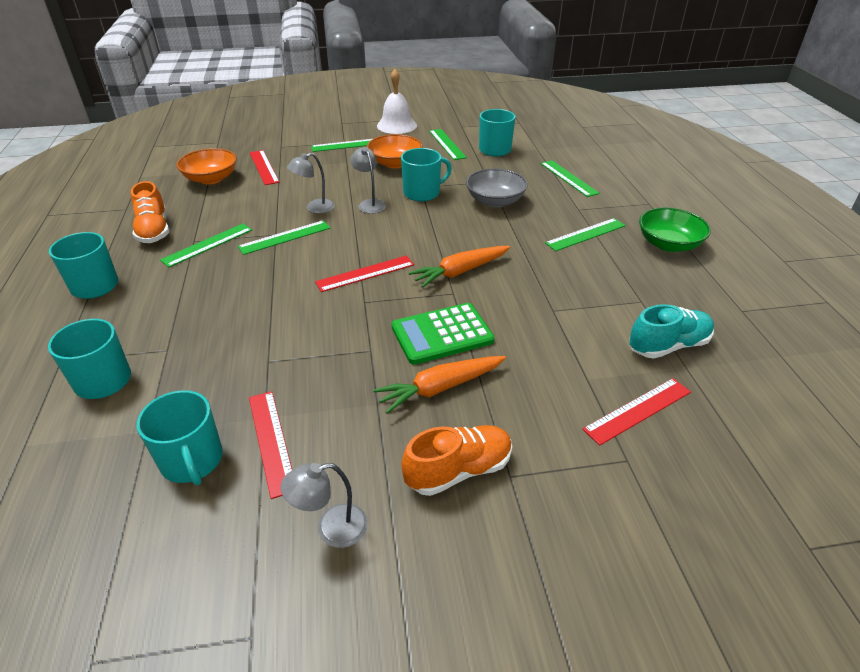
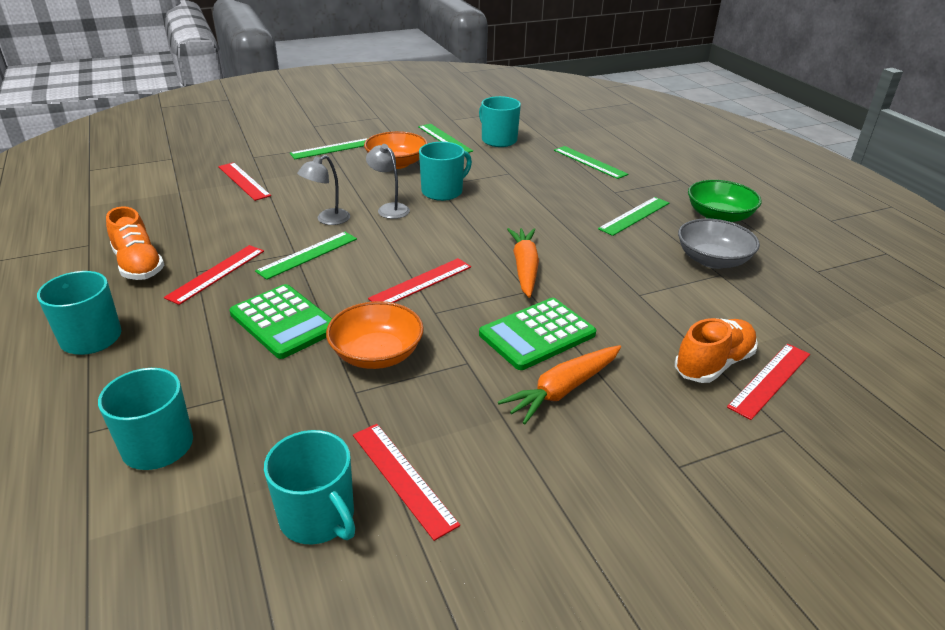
camera: 15 degrees left, 5 degrees down
green ruler [160,224,252,267] -> red ruler [164,245,264,305]
orange bowl [176,148,237,184] -> orange bowl moved to [326,301,424,369]
grey lamp [281,463,368,548] -> none
white bell [377,69,417,134] -> none
orange shoe [401,425,512,496] -> orange shoe moved to [675,318,758,383]
orange carrot [408,246,510,288] -> orange carrot turned 135 degrees clockwise [507,228,539,298]
grey bowl [466,168,528,207] -> grey bowl moved to [678,218,760,269]
turquoise shoe [629,304,714,359] -> none
none -> green calculator [229,284,332,359]

